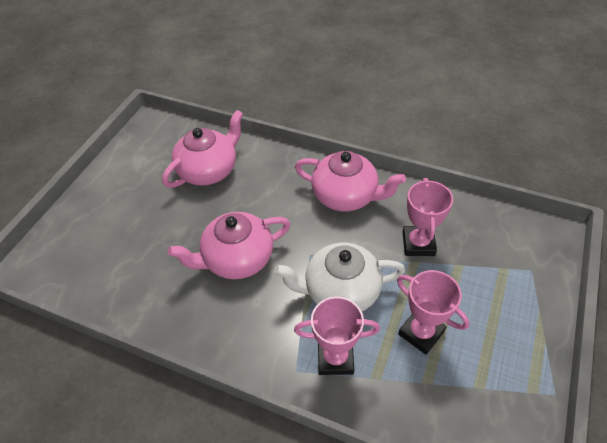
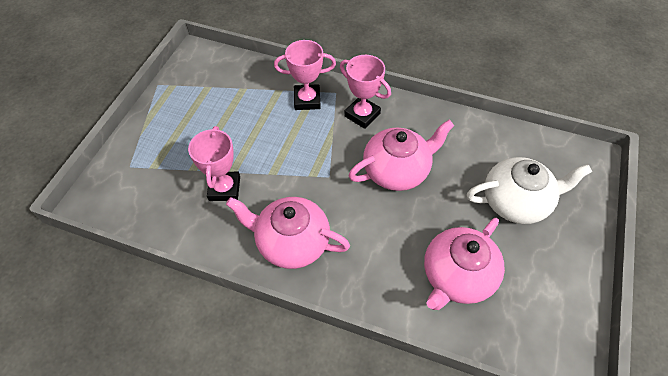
camera: 175 degrees right, 5 degrees up
white teapot [274,243,405,311] -> white teapot moved to [467,157,592,224]
pink trophy [397,270,469,355] -> pink trophy moved to [340,55,391,129]

